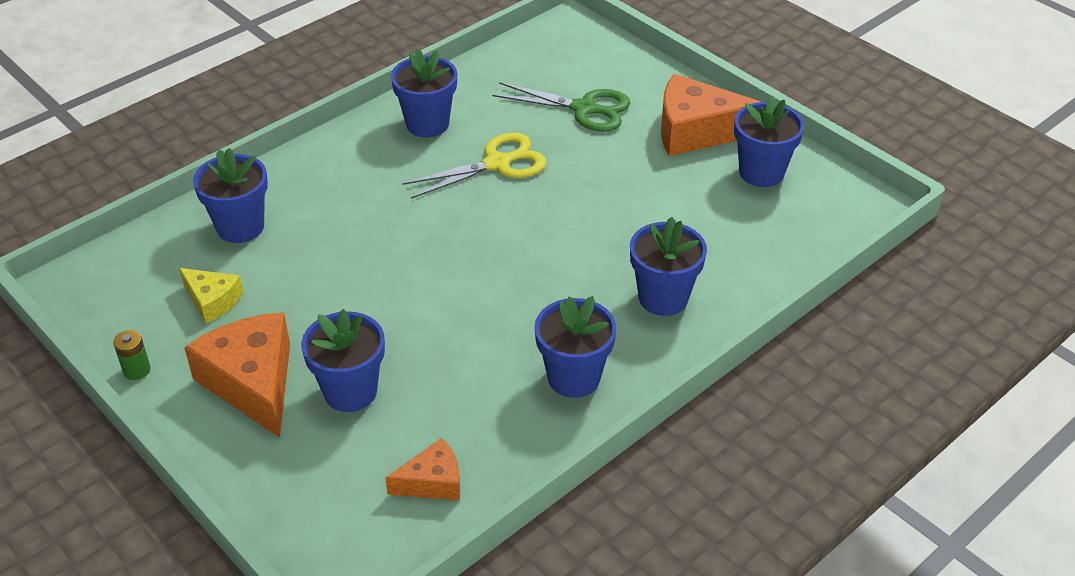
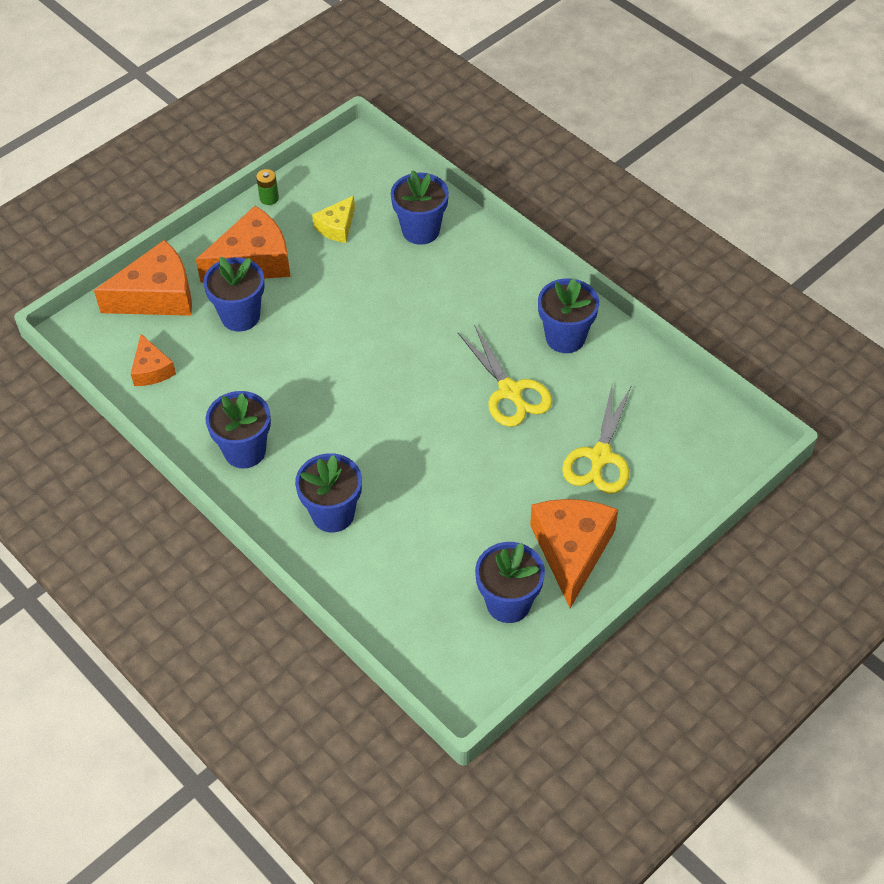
camera: 90 degrees right, 10 degrees up
green scissors [492,82,631,132] -> yellow scissors [562,385,632,494]
none -> orange cheese [94,240,192,316]

